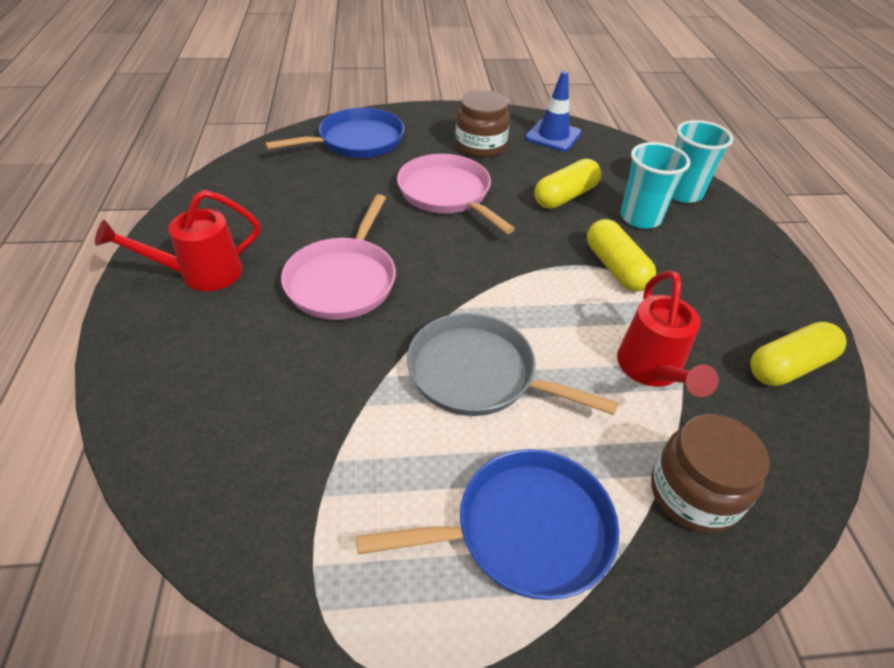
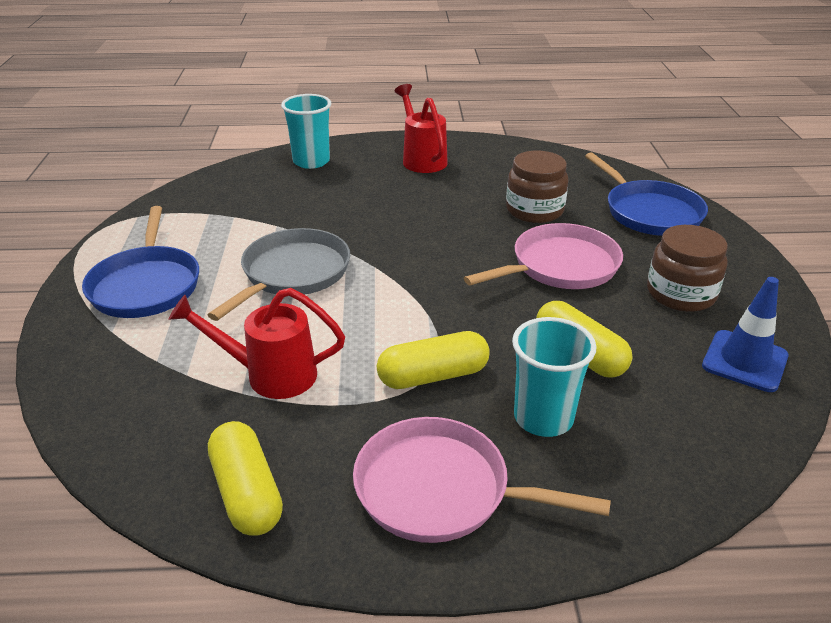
camera: 95 degrees right, 10 degrees down
pink pan [281,194,396,320] -> pink pan moved to [353,417,611,543]
brown jar [651,414,770,533] -> brown jar moved to [506,151,569,223]
turquoise cup [672,120,733,203] -> turquoise cup moved to [281,94,331,169]

